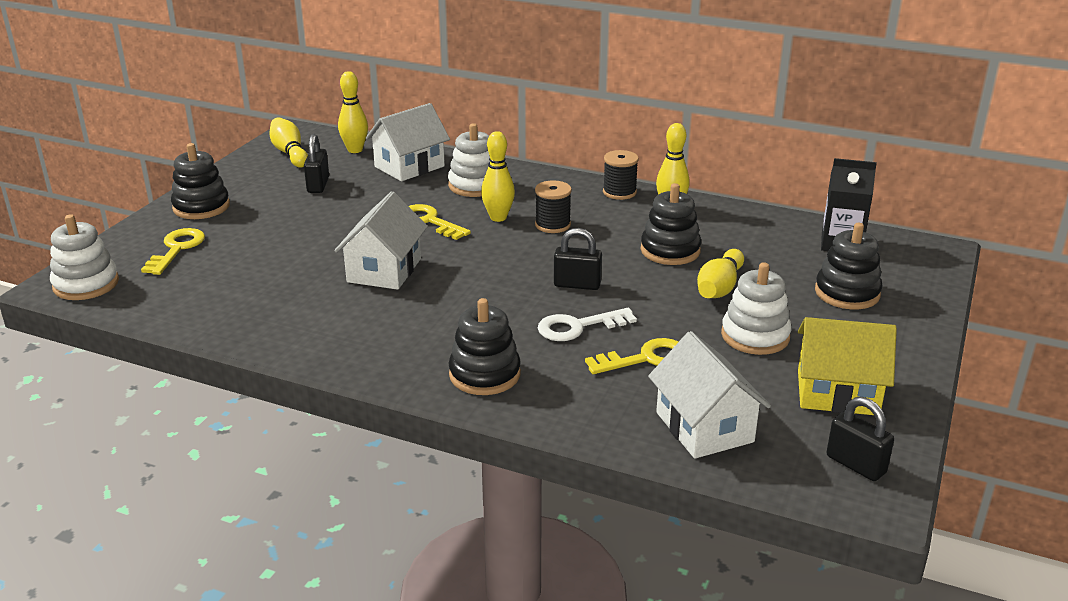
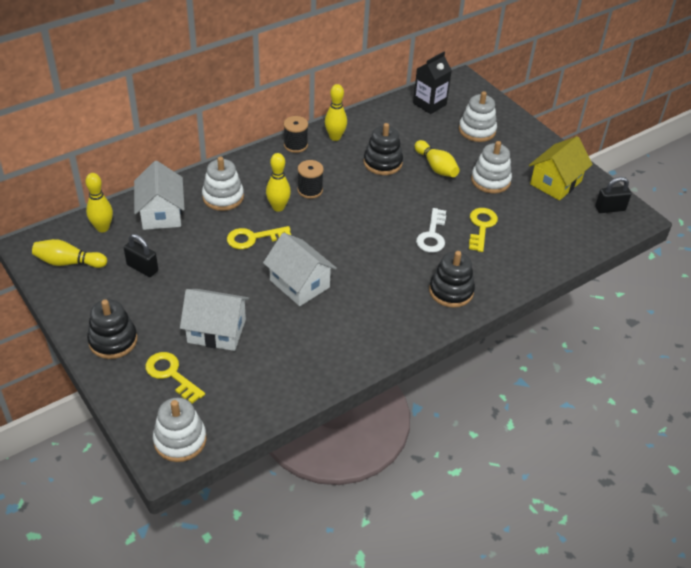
camera: 60 degrees left, 15 degrees up
black padlock [554,228,602,290] -> none
white house [648,331,771,459] -> white house moved to [180,289,249,351]
black stacking toy [815,223,882,309] -> white stacking toy [459,91,497,142]

